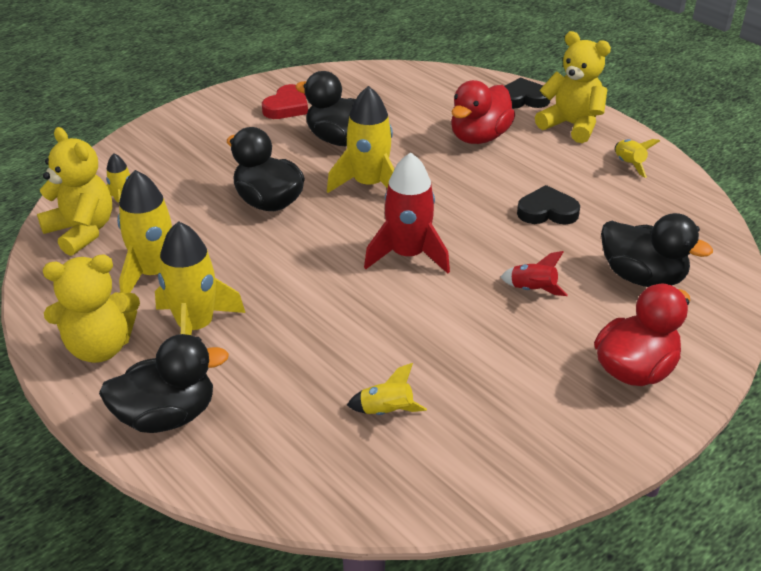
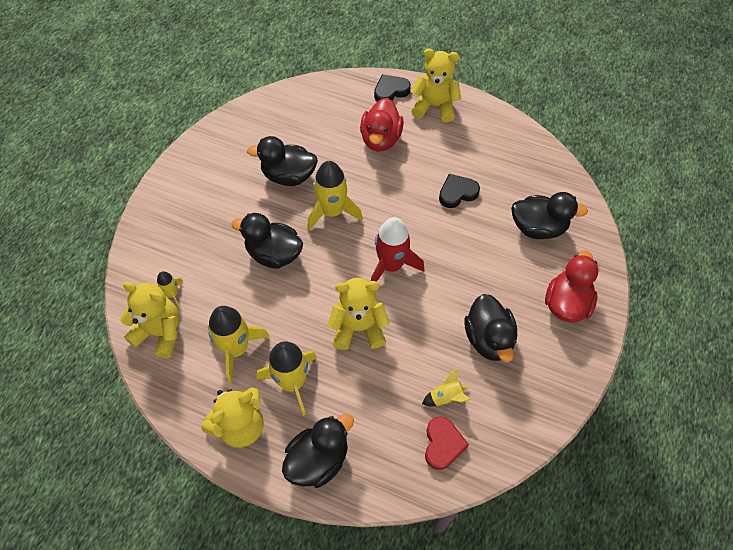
camera: 25 degrees left, 20 degrees up
red heart [262,84,308,119] -> red heart moved to [425,416,469,470]
red rocket [501,251,568,296] -> none
yellow rocket [615,139,660,178] -> none
none -> yellow teddy bear [328,278,390,350]
none -> black duck [464,294,517,362]

